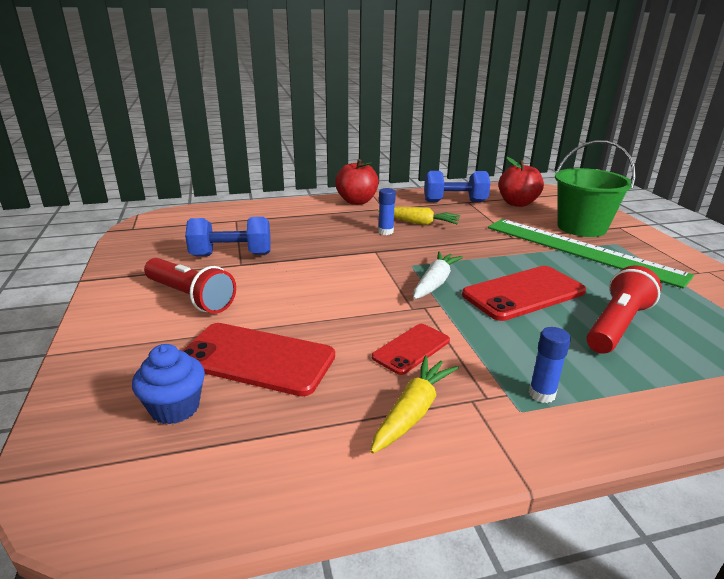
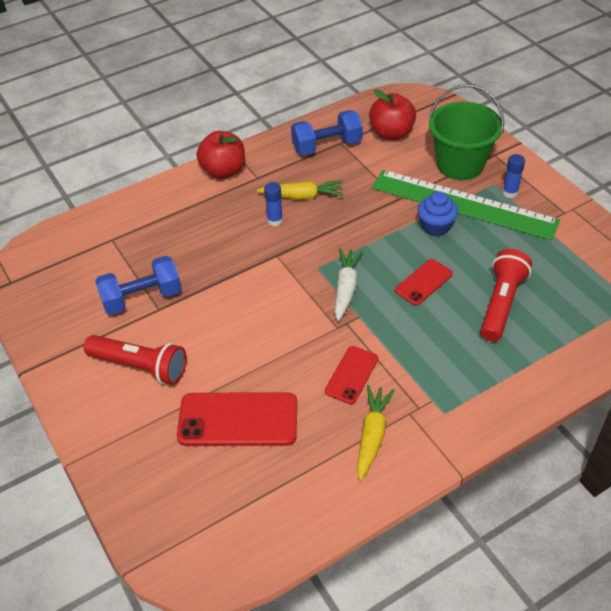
camera: 15 degrees left, 20 degrees up
blue cupcake [132,344,205,424] -> blue cupcake moved to [417,191,458,237]
red phone [462,266,586,321] -> red phone [395,259,453,306], size x0.58
blue glue stick [529,327,571,403] -> blue glue stick moved to [503,154,525,198]

